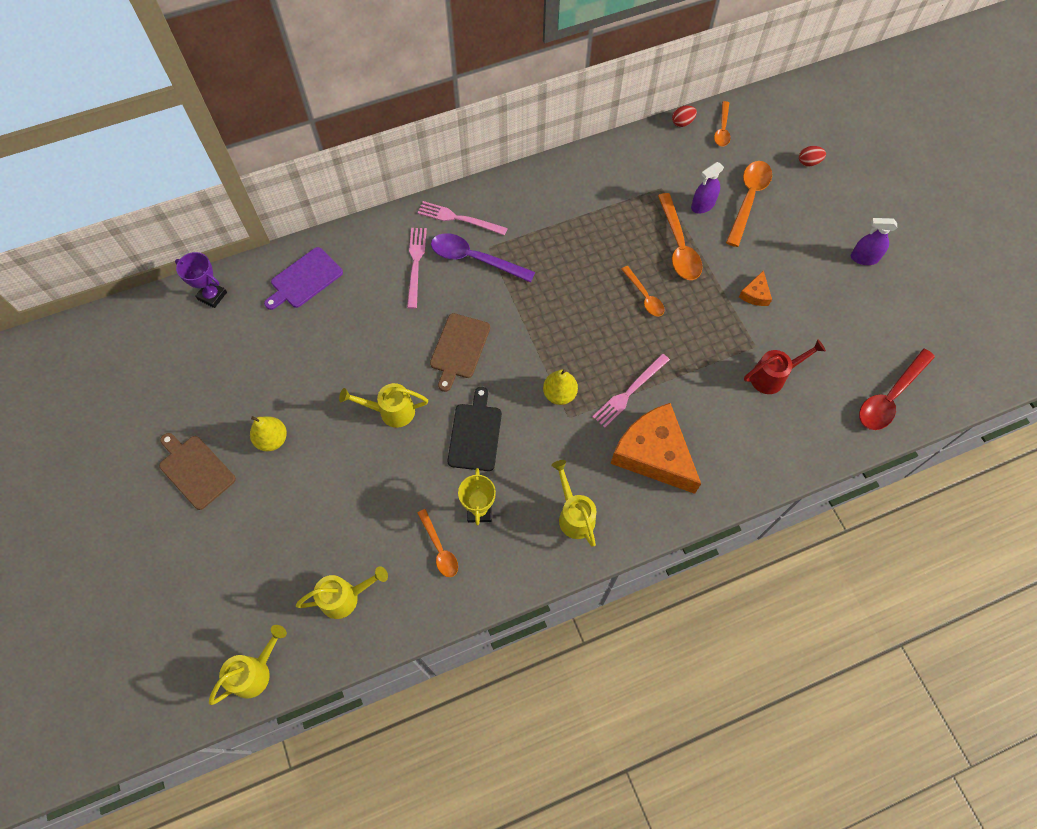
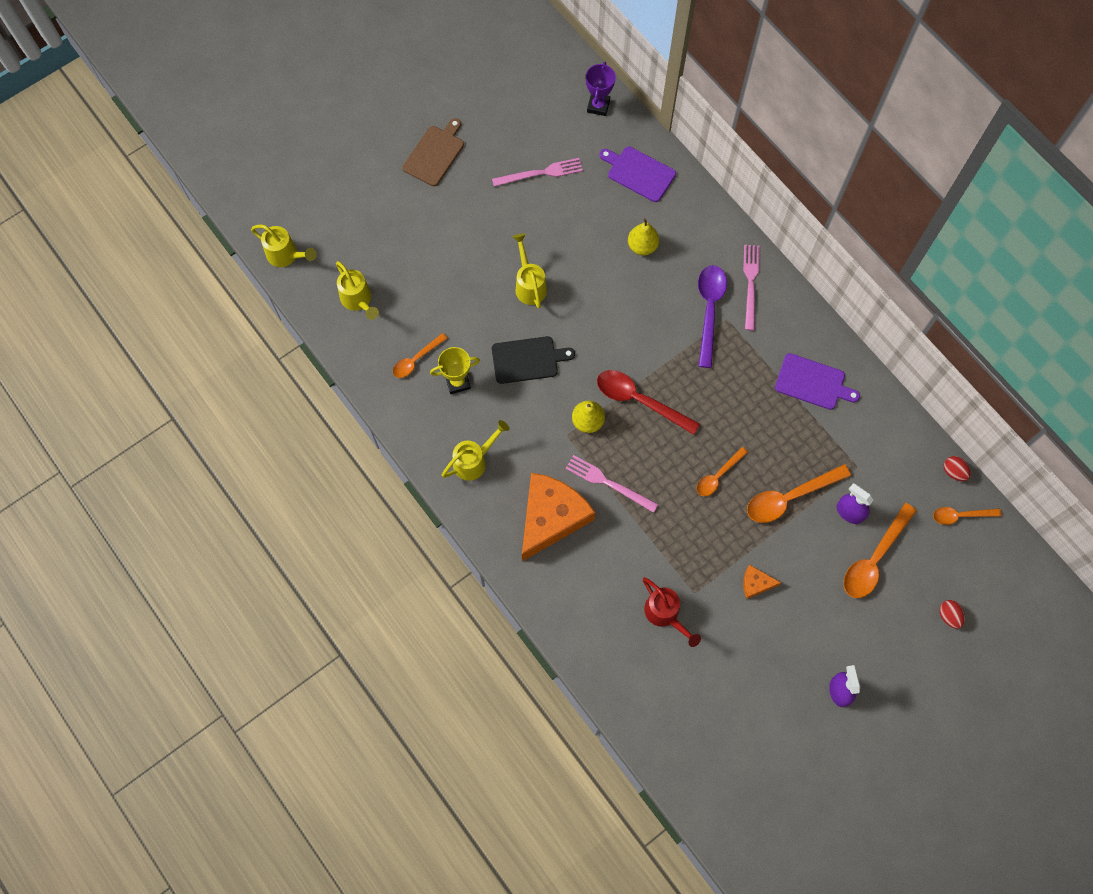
camera: 75 degrees right, 5 degrees up
yellow pear [250,416,287,451] -> yellow pear moved to [628,218,659,255]
pink fork [407,228,427,309] -> pink fork moved to [492,158,583,187]
brown cutting board [430,313,490,392] -> none
orange spoon [726,161,772,247] -> orange spoon turned 120 degrees clockwise [844,503,917,598]
red spoon [859,349,935,430] -> red spoon moved to [597,370,700,435]
none -> purple cutting board [775,353,860,410]

